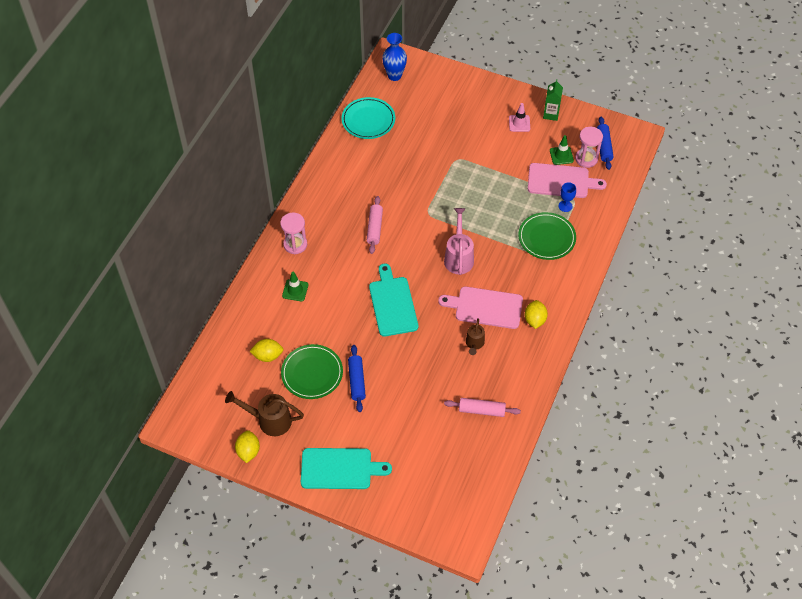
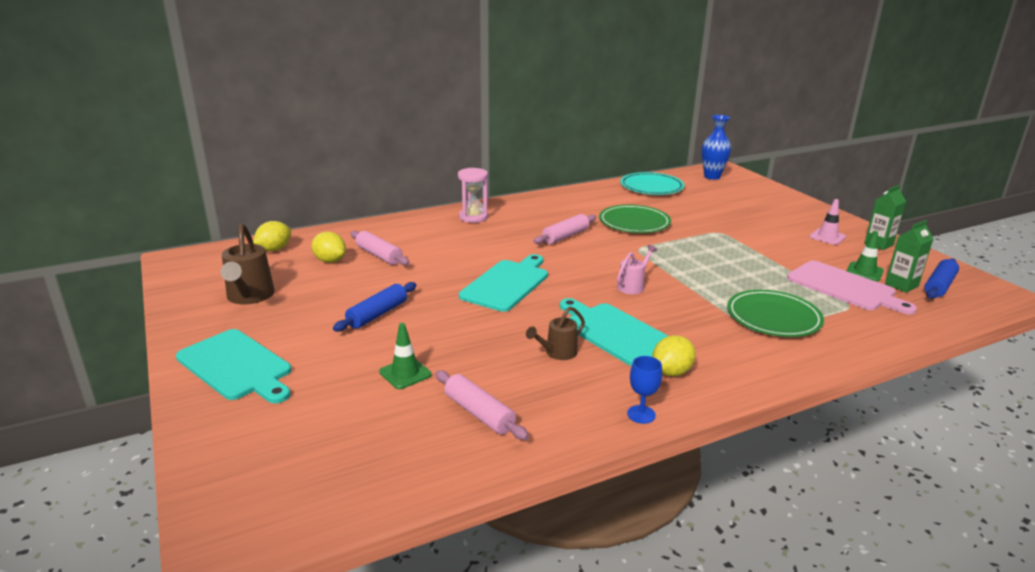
camera: 40 degrees right, 30 degrees down
brown watering can [225,391,304,436] -> brown watering can turned 150 degrees counterclockwise [221,224,275,304]
yellow lemon [235,430,260,463] -> yellow lemon moved to [253,221,291,251]
green plate [281,344,343,399] -> green plate moved to [599,205,671,233]
green traffic cone [282,272,308,301] -> green traffic cone moved to [379,323,432,389]
pink cutting board [438,286,523,329] -> turquoise cutting board [560,298,668,367]
pink watering can [444,208,474,275] -> pink watering can [617,245,657,294], size x0.61
blue goblet [559,182,576,212] -> blue goblet moved to [627,356,662,424]
pink hourglass [575,127,603,168] -> green carton [885,220,933,293]
none -> pink rolling pin [350,231,409,265]

